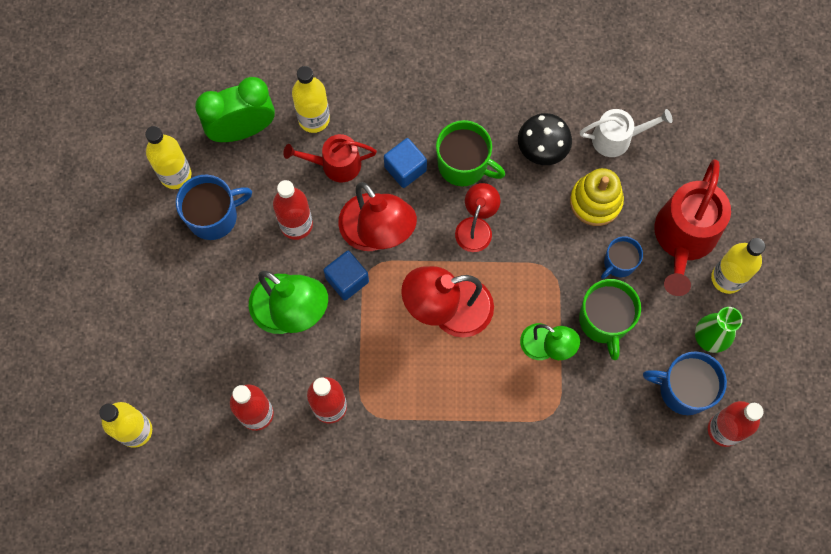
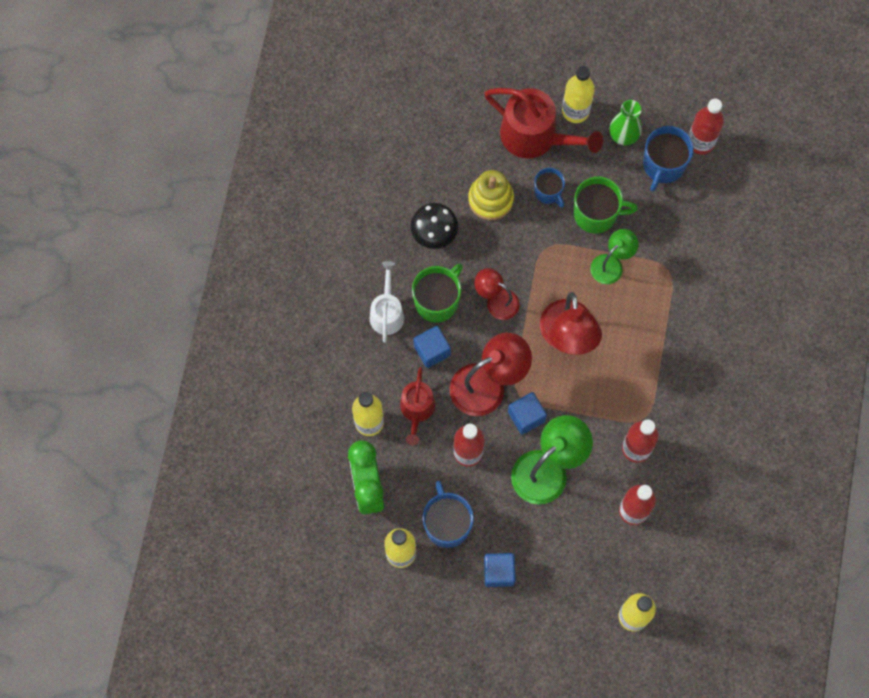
camera: 80 degrees left, 0 degrees up
white watering can [580,109,673,157] -> white watering can moved to [370,261,404,343]
none -> blue cube [484,553,516,587]

